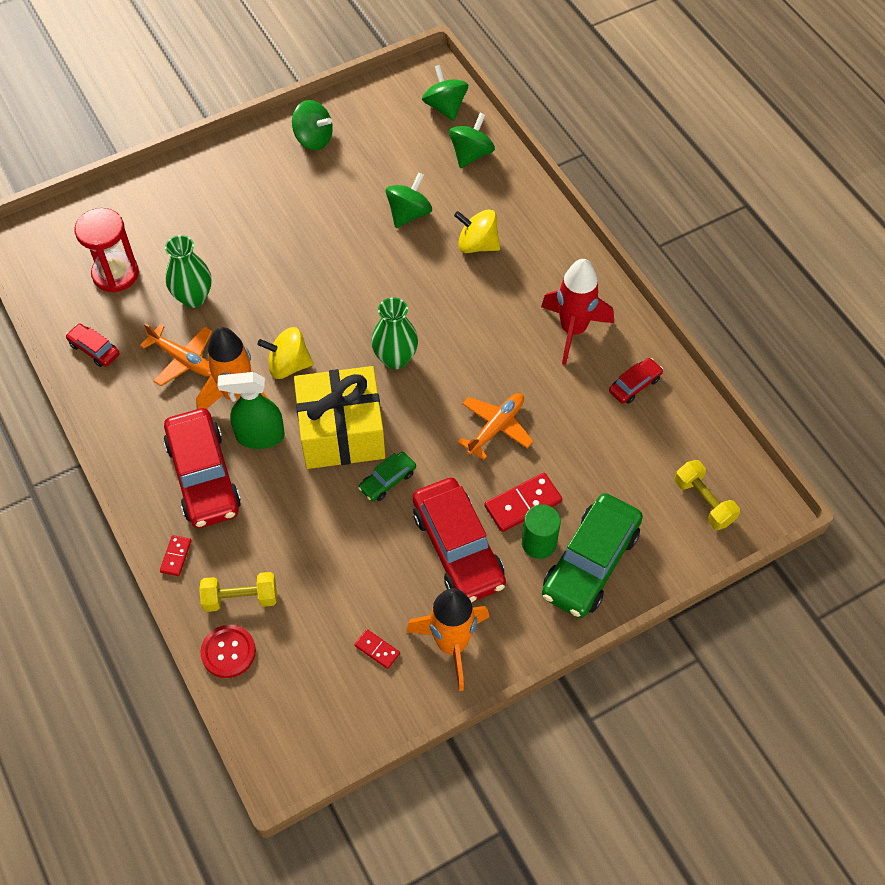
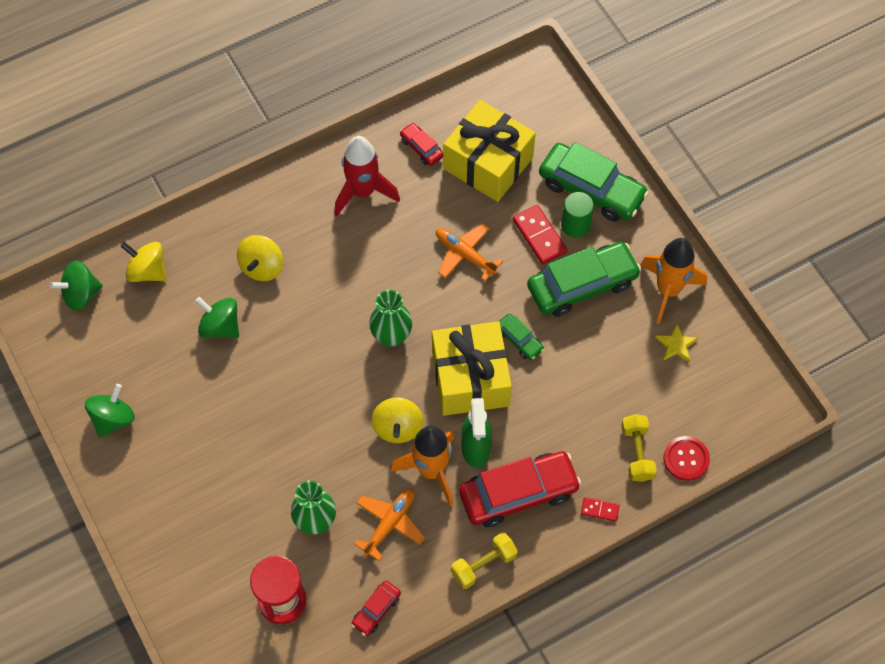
camera: 90 degrees left, 5 degrees up
red domino [354,629,400,669] -> yellow star [655,324,698,362]
red car [413,478,506,602] -> green car [527,242,641,317]
green spinning top [449,113,495,168] -> yellow spinning top [121,242,167,282]
yellow dumbbell [675,460,740,530] -> yellow dumbbell moved to [451,532,518,589]
none -> yellow gift [443,100,536,202]

